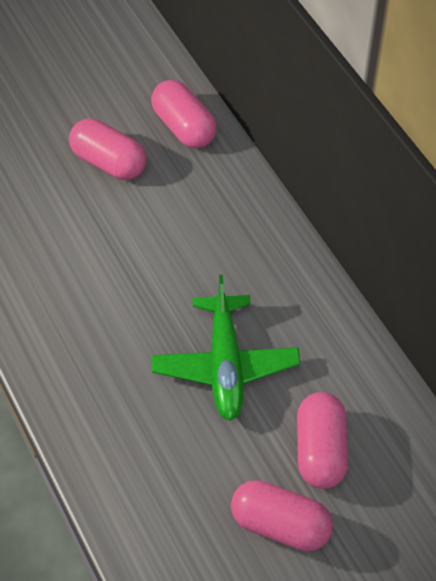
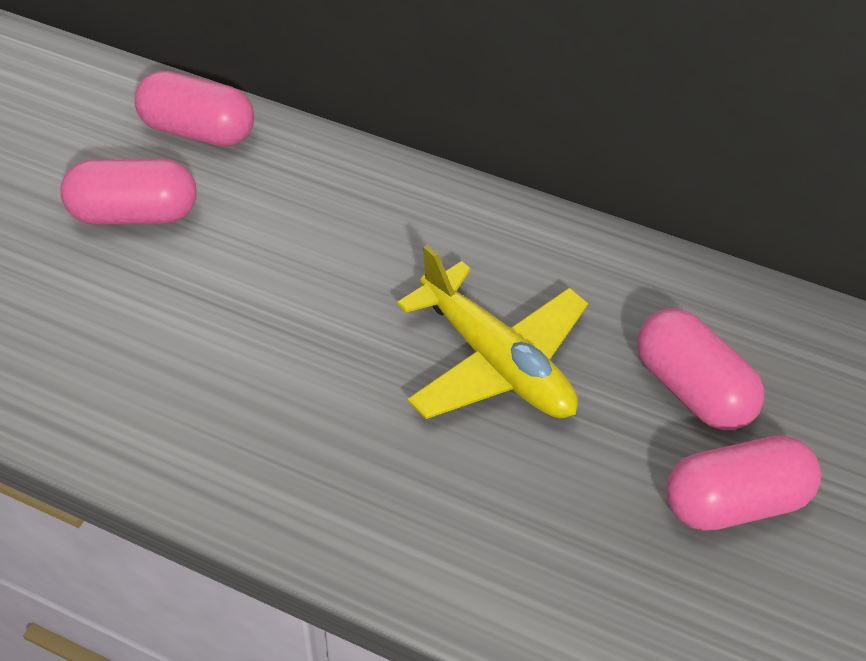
camera: 40 degrees left, 5 degrees down
green plane [151,275,300,421] -> yellow plane [397,245,588,419]

